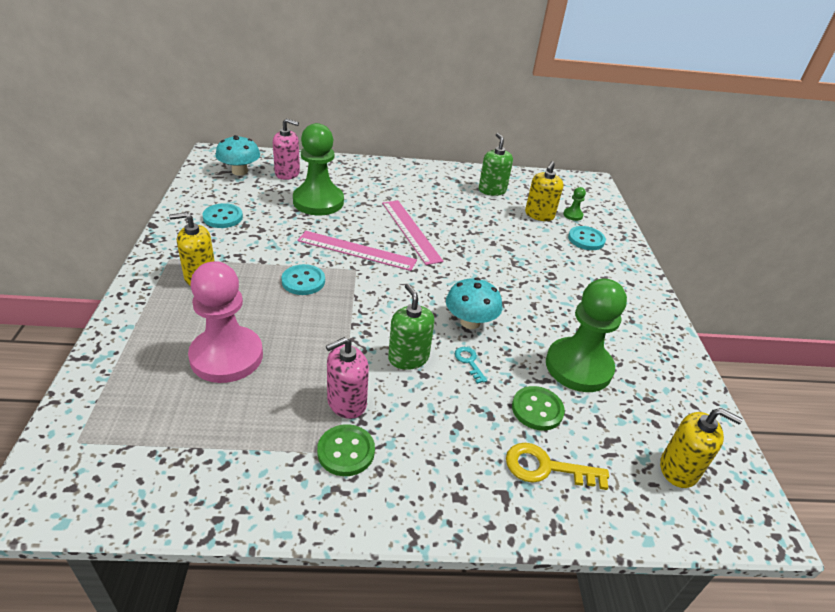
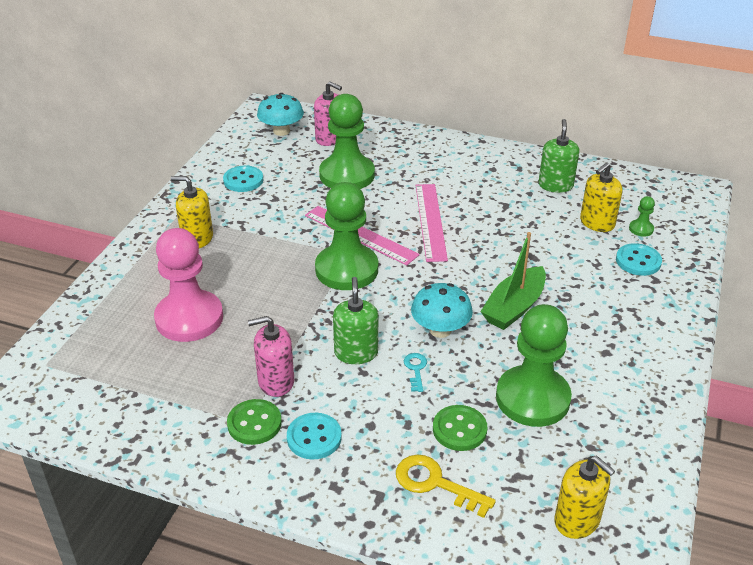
camera: 25 degrees right, 0 degrees up
turquoise button [282,264,325,295] -> turquoise button moved to [287,413,342,460]
none -> green pawn [315,182,378,290]
none -> green boat [480,232,546,330]

